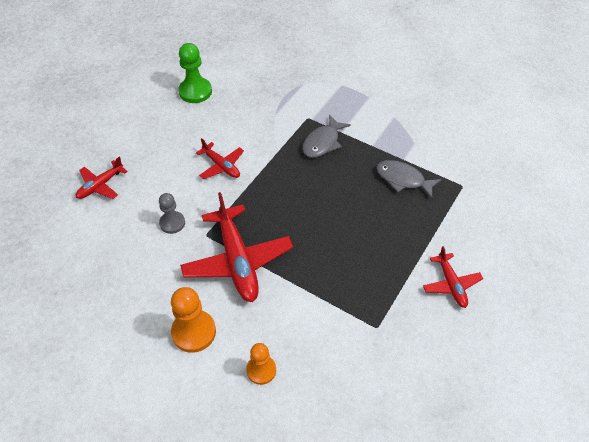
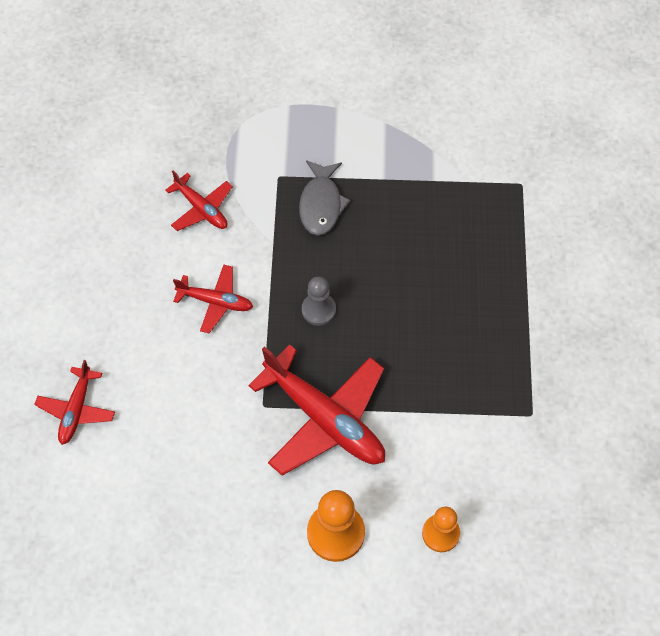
camera: 30 degrees left, 10 degrees up
grey pawn [159,193,185,234] -> grey pawn moved to [302,277,336,326]
green pawn [178,43,212,103] -> none
grey fish [376,160,442,199] -> none
red plane [423,246,483,308] -> red plane moved to [165,170,233,231]

